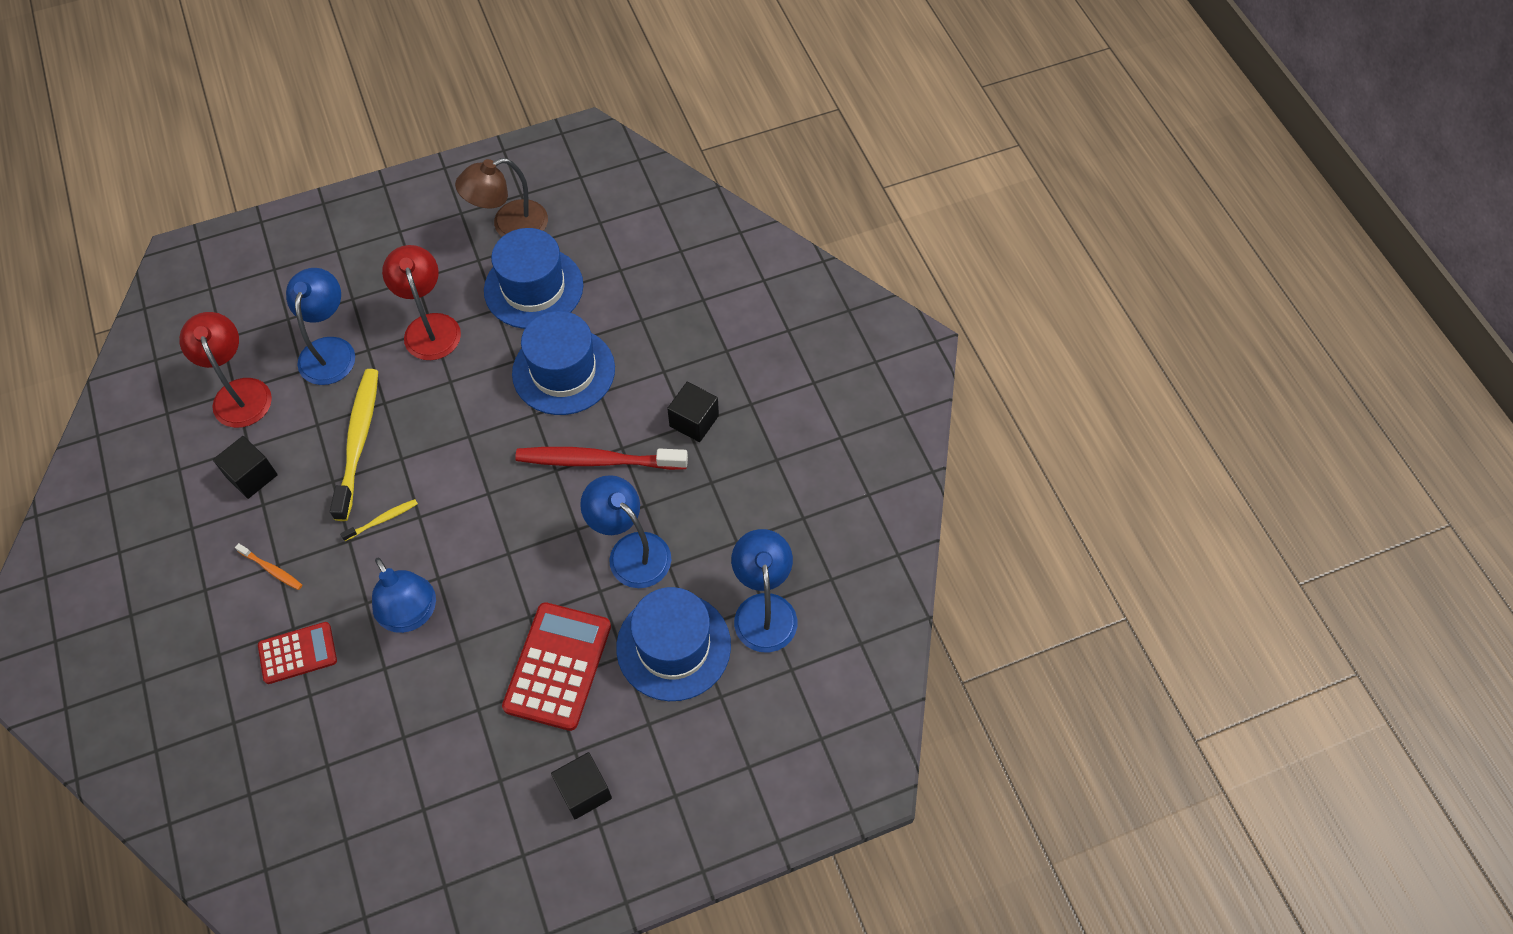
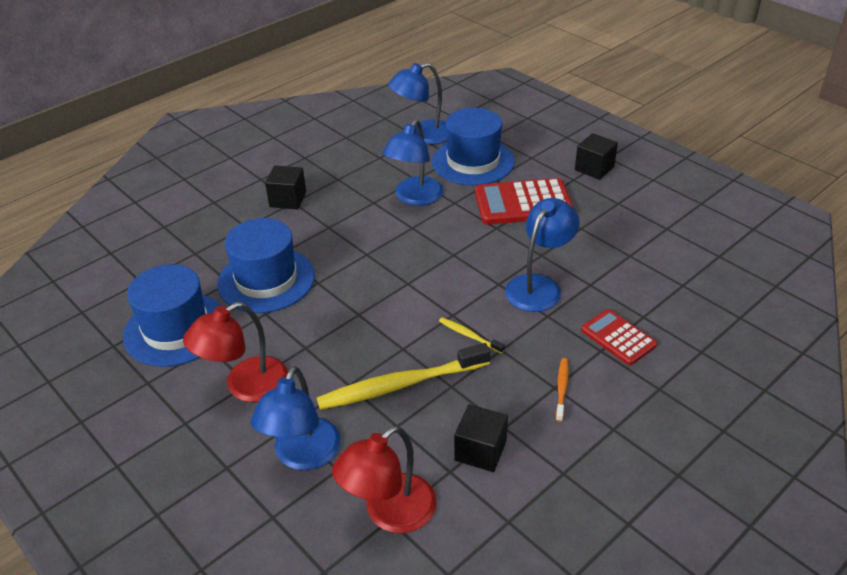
camera: 110 degrees left, 20 degrees down
blue lamp [286,268,355,385] -> blue lamp turned 60 degrees counterclockwise [251,366,341,470]
brown lamp [455,158,548,237] -> none
red toothbrush [515,447,688,470] -> none

